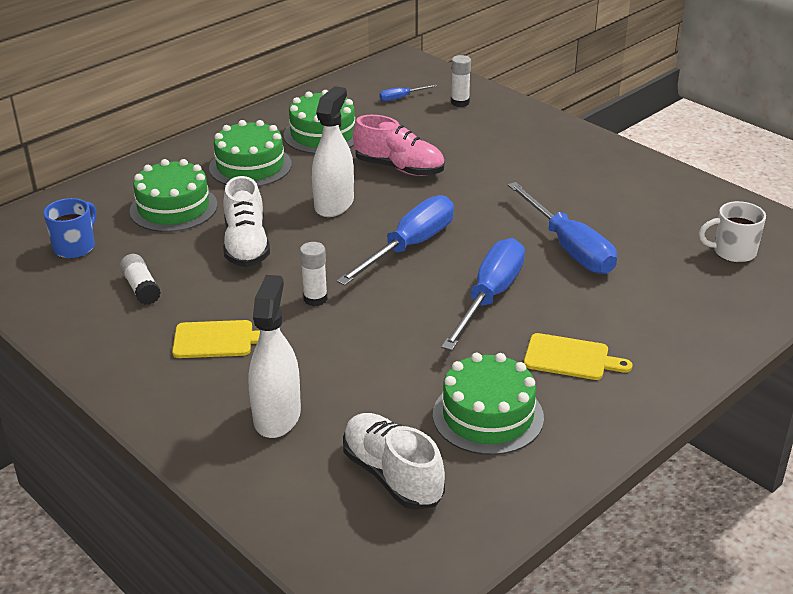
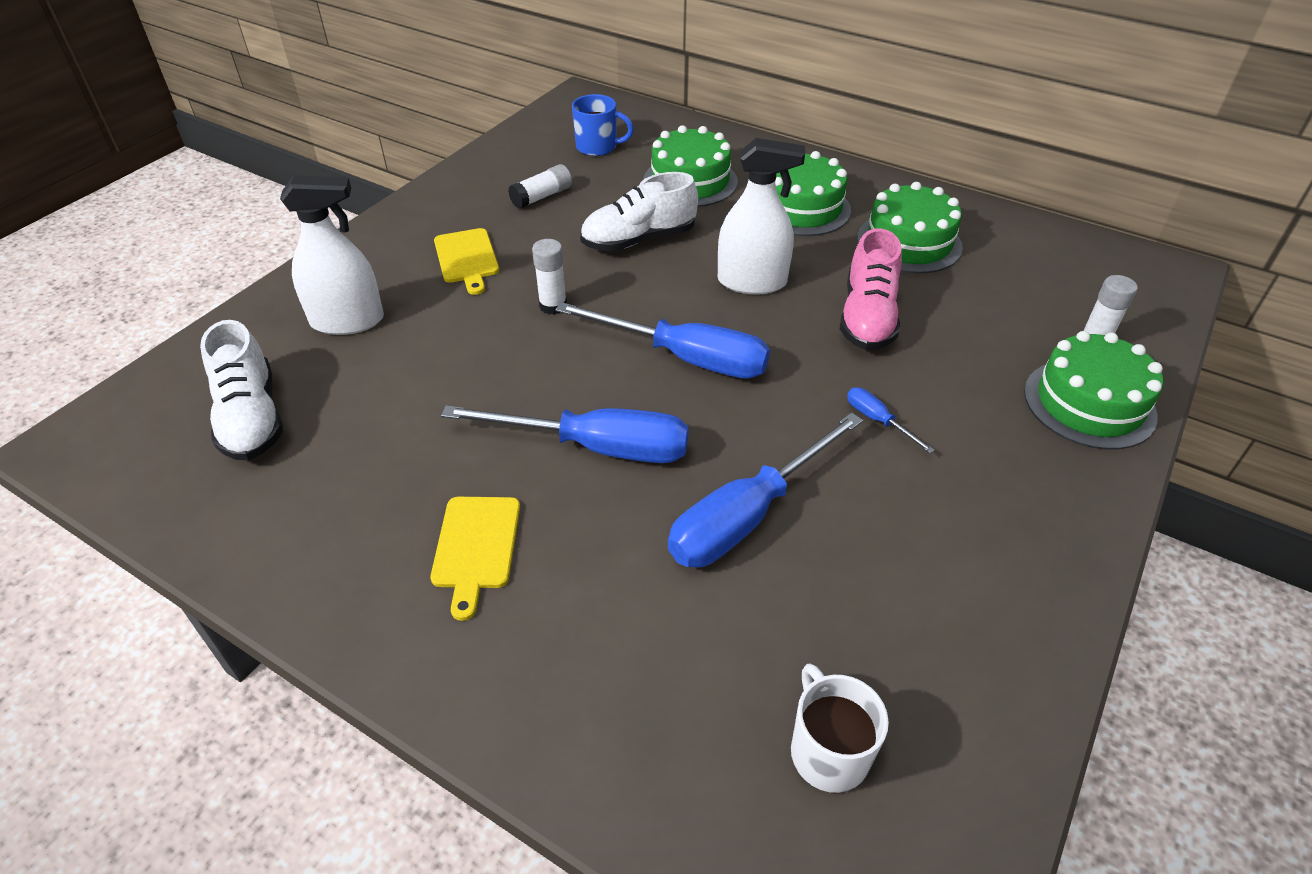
camera: 75 degrees right, 10 degrees up
white shoe [343,413,445,510] -> white shoe turned 120 degrees clockwise [200,320,283,460]
blue screwdriver [379,84,437,101] -> blue screwdriver moved to [847,387,934,453]
green cake [433,353,544,455] -> green cake moved to [1024,331,1163,450]

